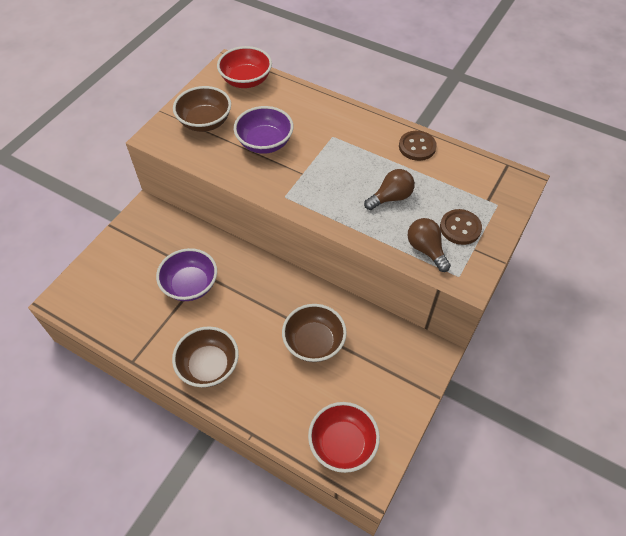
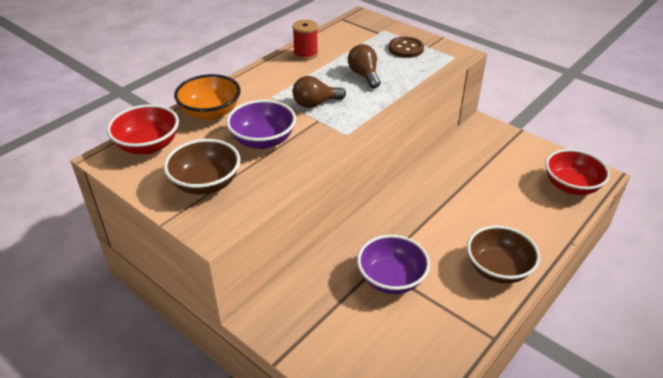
camera: 80 degrees left, 15 degrees down
brown bowl [282,304,347,362] -> none
brown button [399,131,437,161] -> red spool [292,20,318,60]
brown light bulb [408,218,451,272] -> brown light bulb moved to [293,76,346,108]
none -> orange bowl [174,74,241,120]

